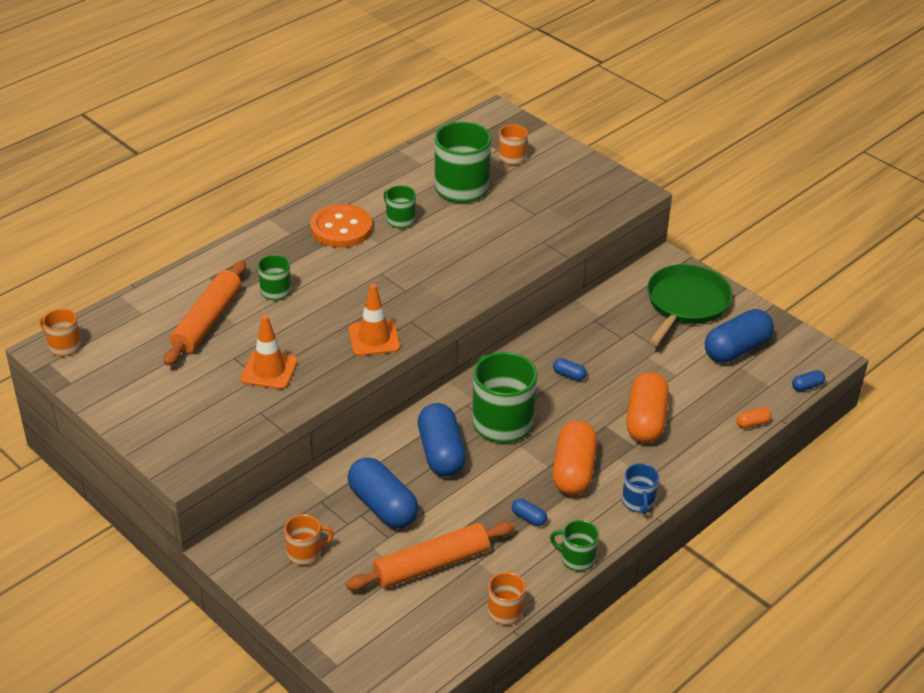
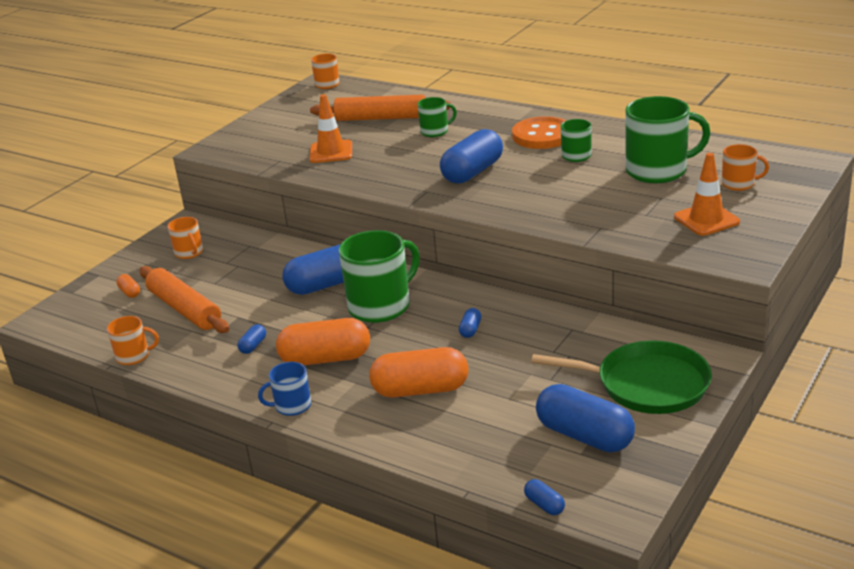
camera: 80 degrees right, 10 degrees down
blue capsule [348,457,418,528] -> blue capsule moved to [440,129,503,184]
orange traffic cone [349,284,400,356] -> orange traffic cone moved to [674,153,740,236]
green mug [550,520,599,571] -> none
orange capsule [737,407,771,428] -> orange capsule moved to [116,274,140,298]

